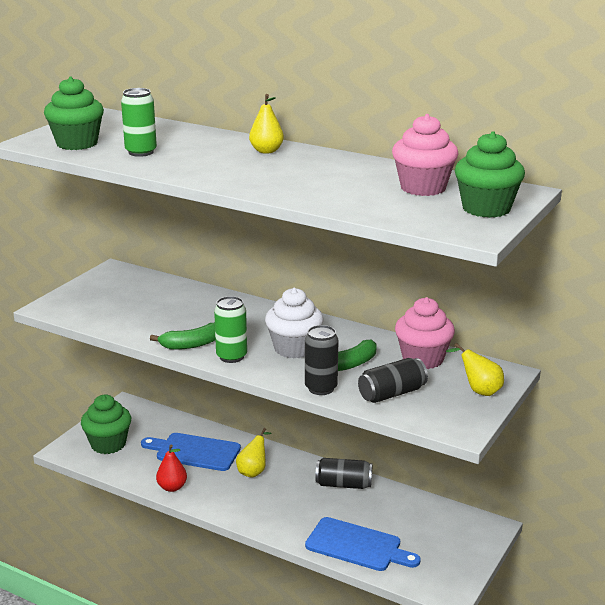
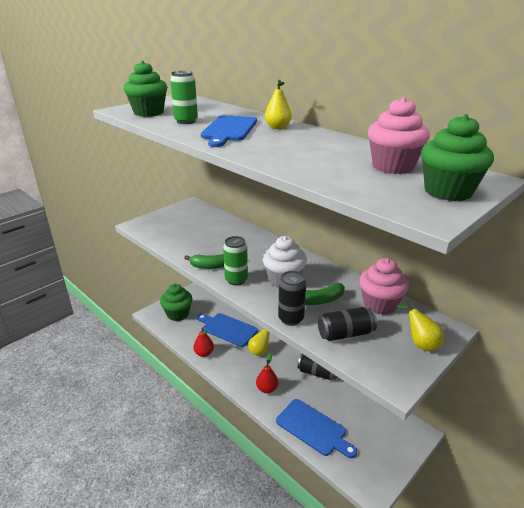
camera: 15 degrees right, 5 degrees up
none -> blue cutting board [201,115,257,147]
none -> red pear [256,353,278,393]

